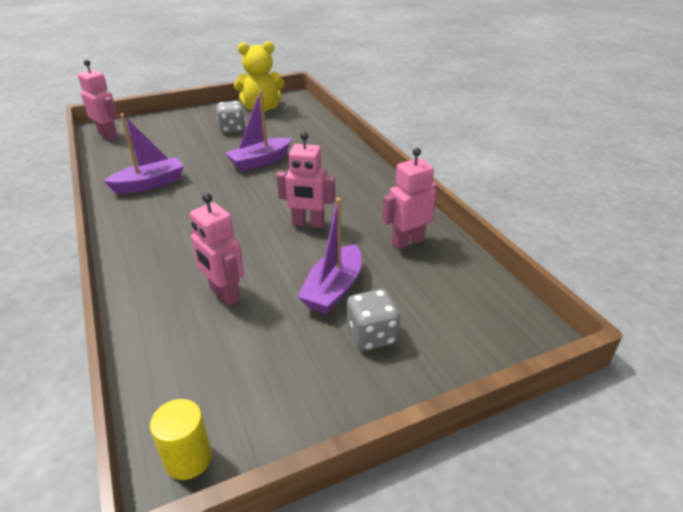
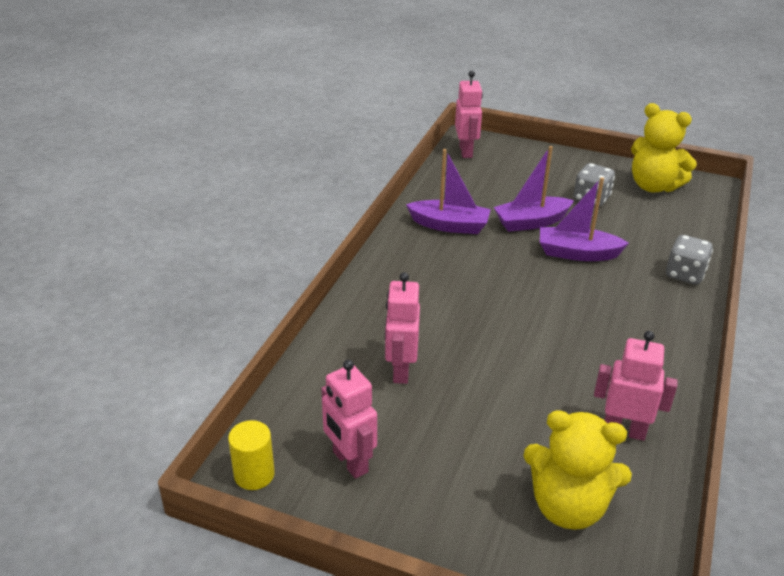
camera: 45 degrees right, 0 degrees up
pink robot [277,132,335,228] -> pink robot moved to [321,360,377,479]
purple boat [298,198,361,314] -> purple boat moved to [494,146,574,232]
grey dice [347,289,400,351] -> grey dice moved to [666,235,713,285]
none -> yellow teddy bear [523,410,632,530]

